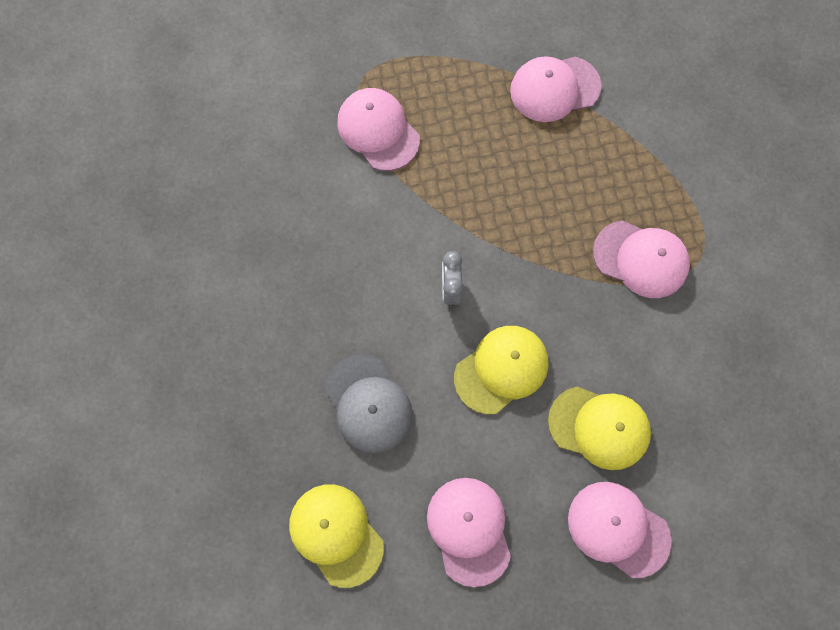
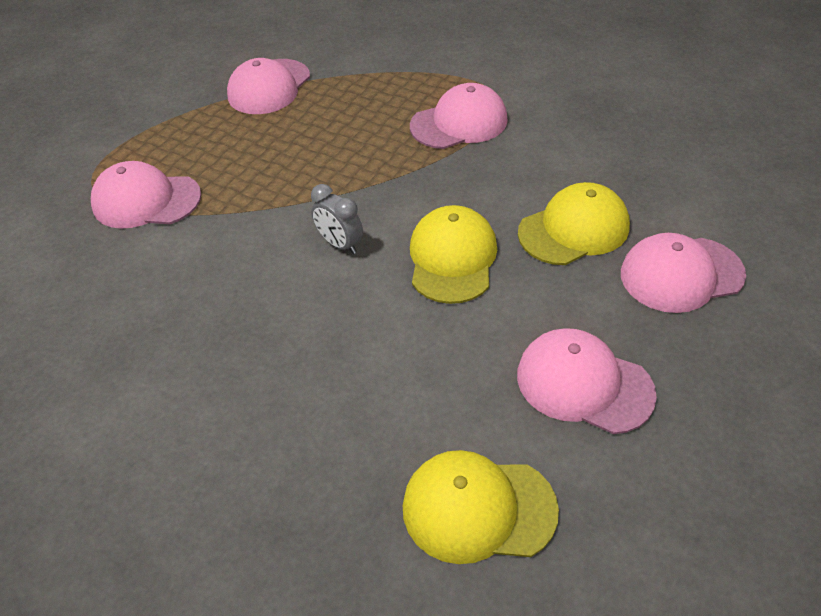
camera: 45 degrees left, 25 degrees down
grey cap [325,354,413,453] -> none

